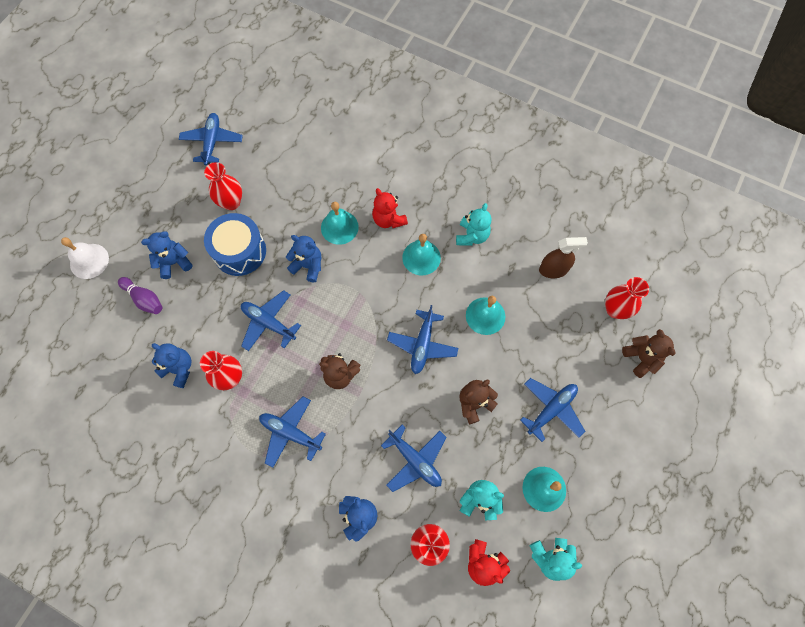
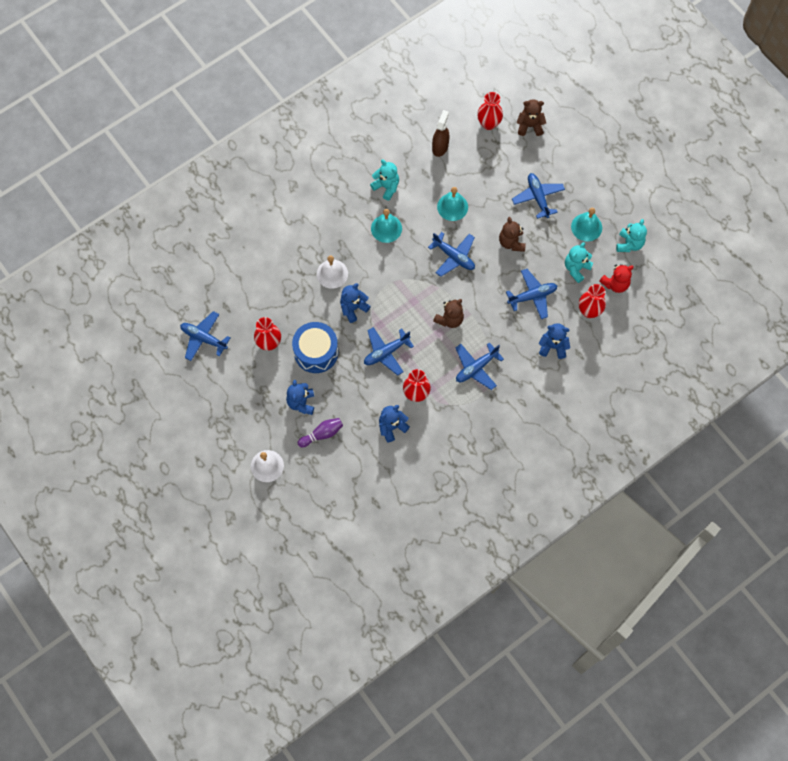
camera: 65 degrees left, 0 degrees up
turquoise bell [321,202,359,245] -> white bell [317,255,348,289]
red teddy bear [372,188,408,228] -> none

